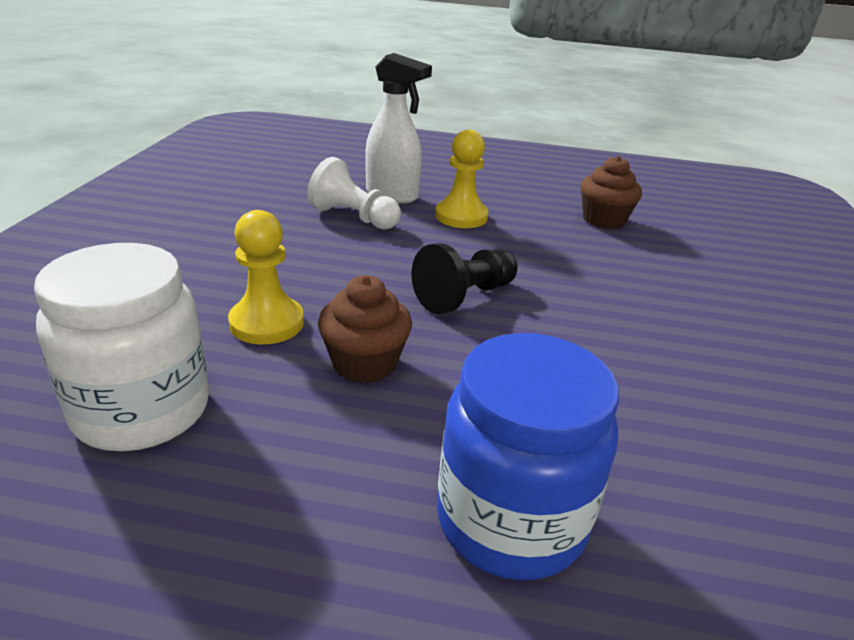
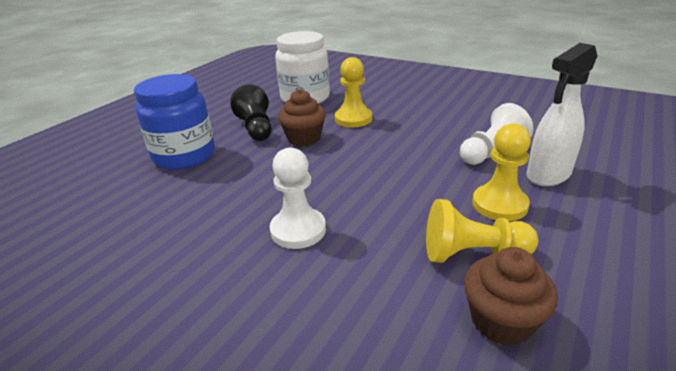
camera: 115 degrees right, 0 degrees up
black pawn [411,243,518,314] -> black pawn moved to [230,85,272,141]
none -> white pawn [270,148,326,249]
none -> yellow pawn [426,199,538,263]

